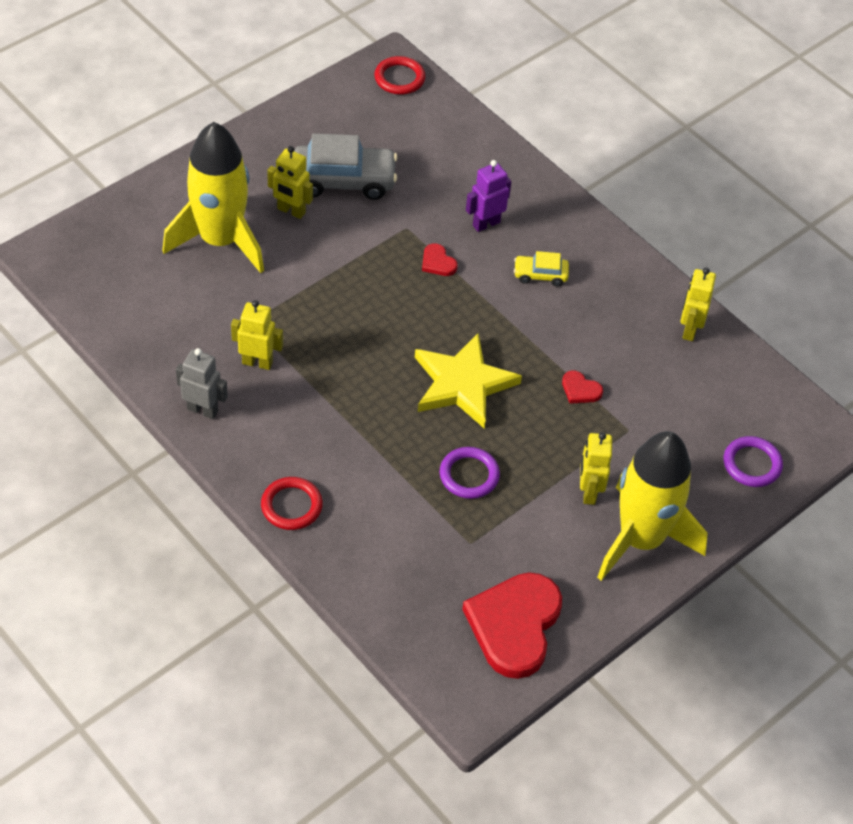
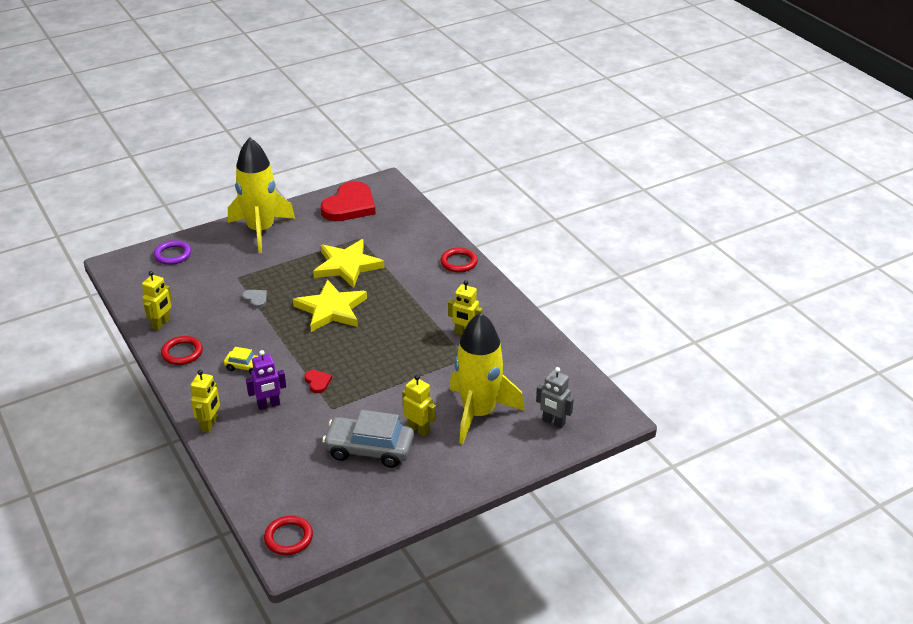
camera: 165 degrees left, 15 degrees down
grey robot [176,348,228,419] -> grey robot moved to [536,367,574,428]
purple ring [440,447,500,499] -> yellow star [313,239,385,288]
red heart [562,371,603,404] -> grey heart [242,290,267,308]
yellow robot [580,432,612,505] -> yellow robot moved to [190,370,220,433]
none -> red ring [161,336,203,365]

